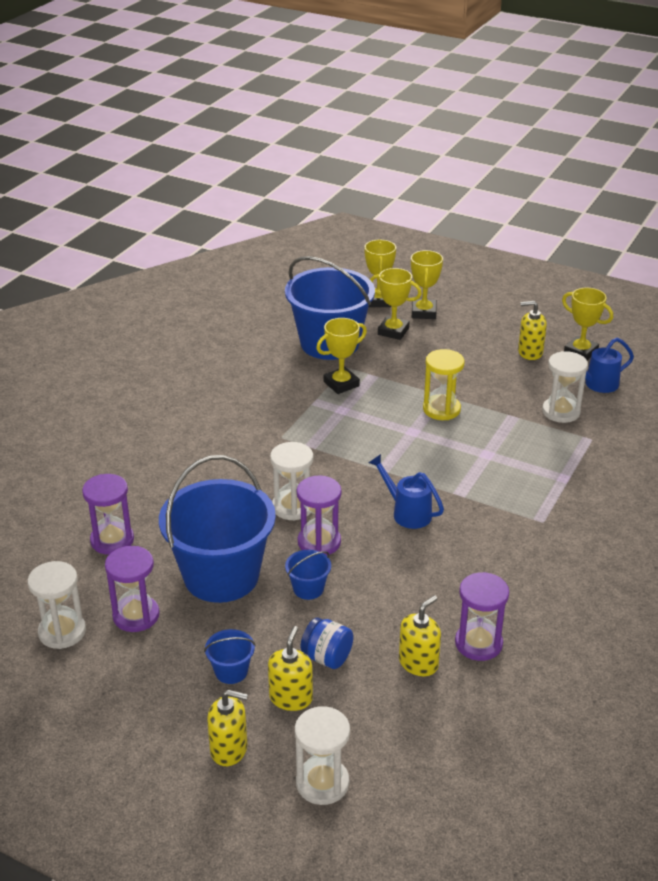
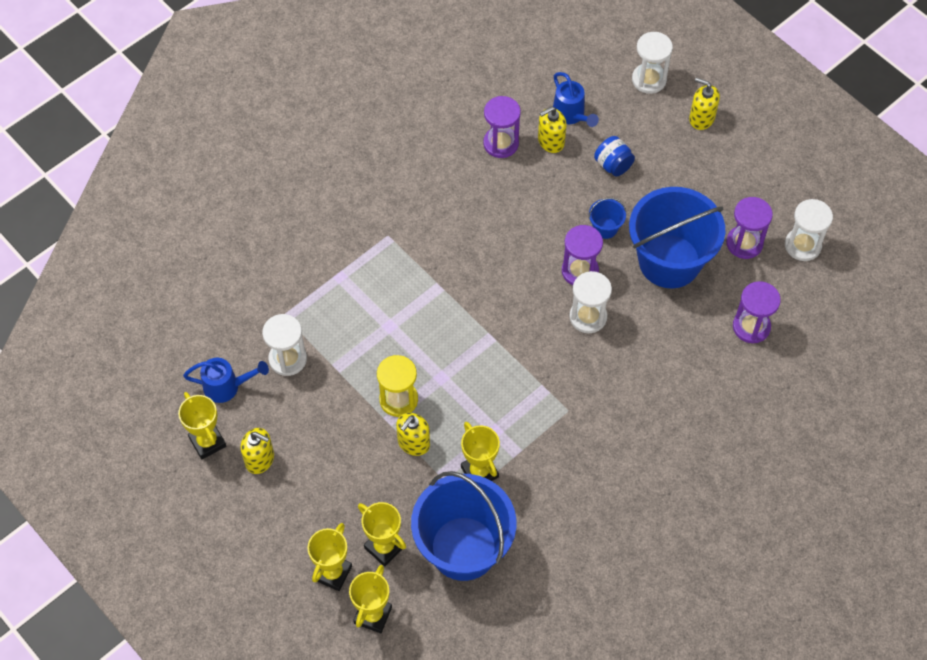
camera: 160 degrees left, 25 degrees up
blue bucket [204,629,256,684] -> none
yellow soap dispenser [268,626,313,711] -> yellow soap dispenser moved to [396,413,430,456]
yellow trophy [316,318,367,394] -> yellow trophy turned 75 degrees clockwise [461,422,500,481]
blue watering can [369,454,444,529] -> blue watering can moved to [553,72,599,127]

